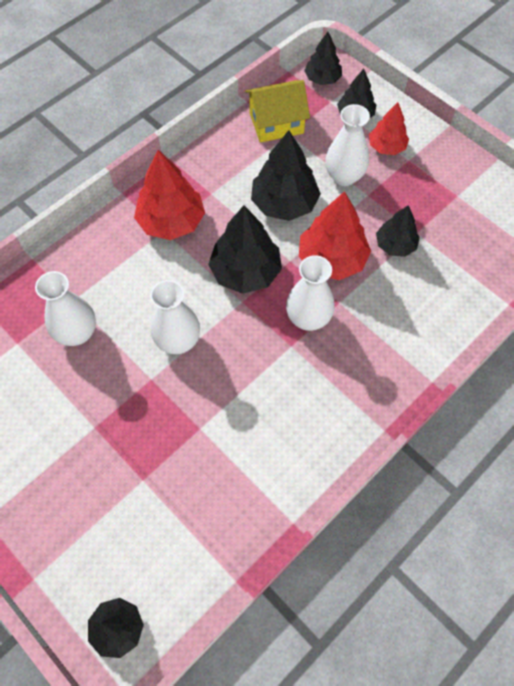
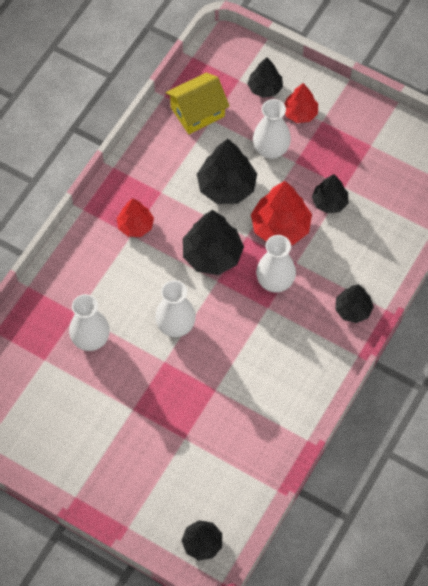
camera: 15 degrees left, 0 degrees up
red tree [134,150,205,240] -> red tree [117,198,154,237], size x0.61
black tree [304,32,342,85] -> black tree moved to [335,284,374,323]

